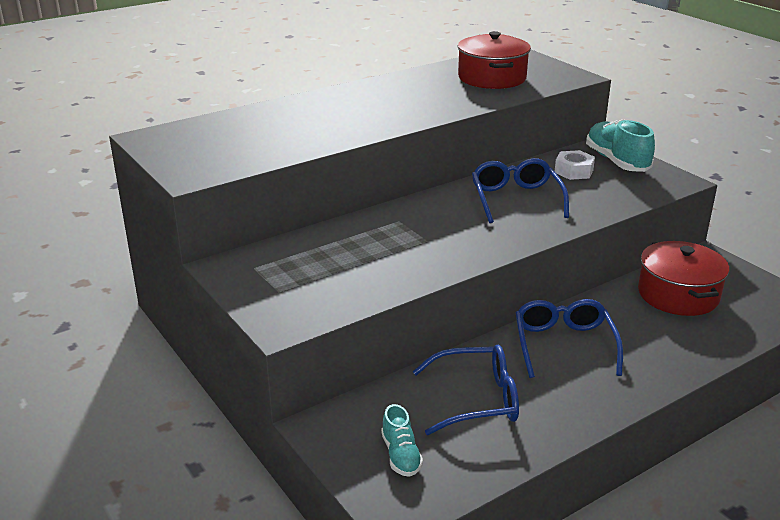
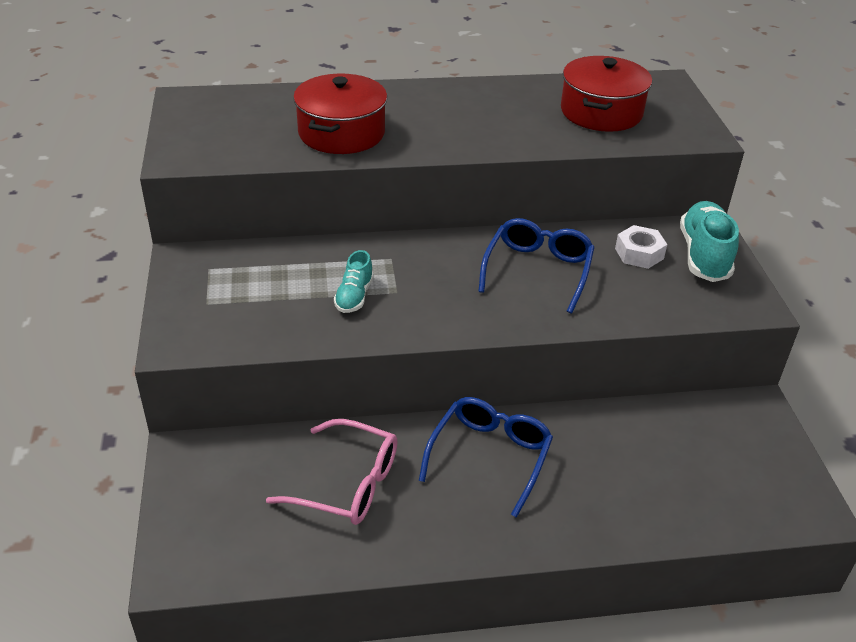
camera: 25 degrees right, 10 degrees up
turquoise shoe [381,404,423,477] -> turquoise shoe moved to [334,250,374,313]
blue glasses [413,345,519,435] -> pink glasses [266,419,398,525]
red pot [638,241,729,316] -> red pot moved to [293,73,387,154]

